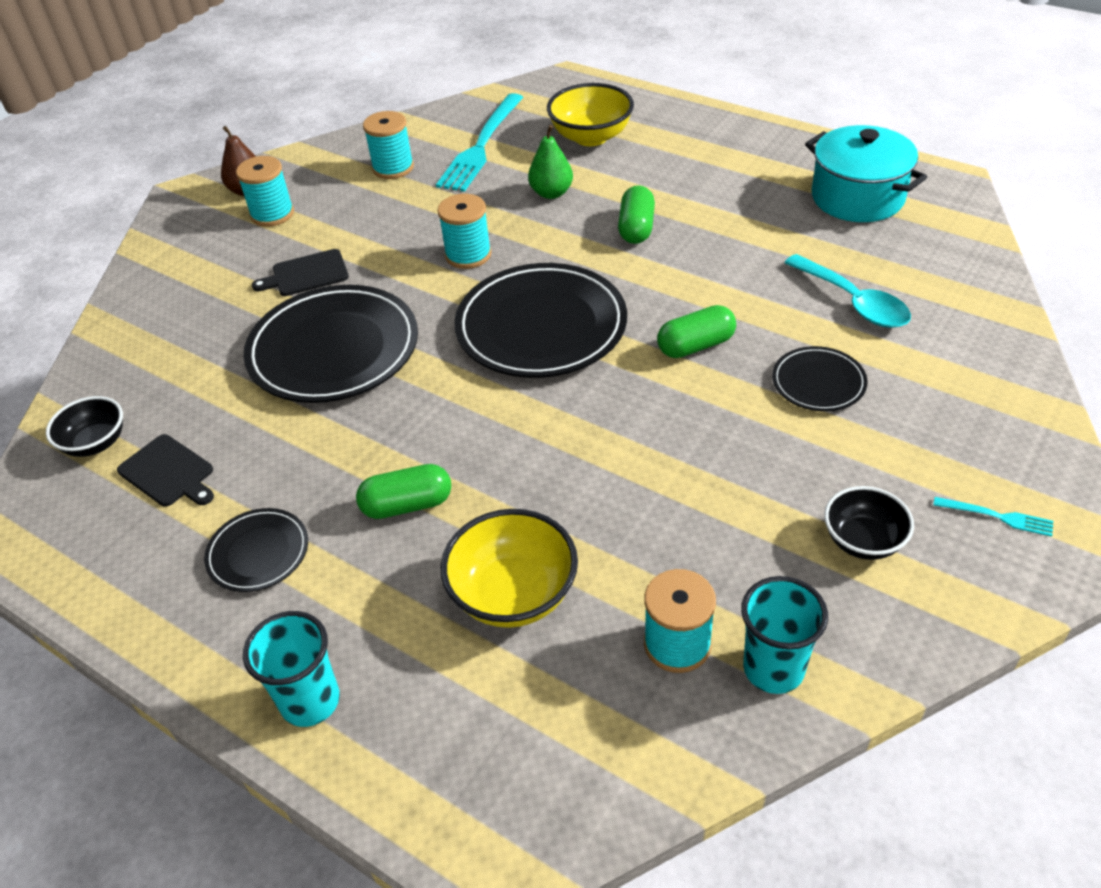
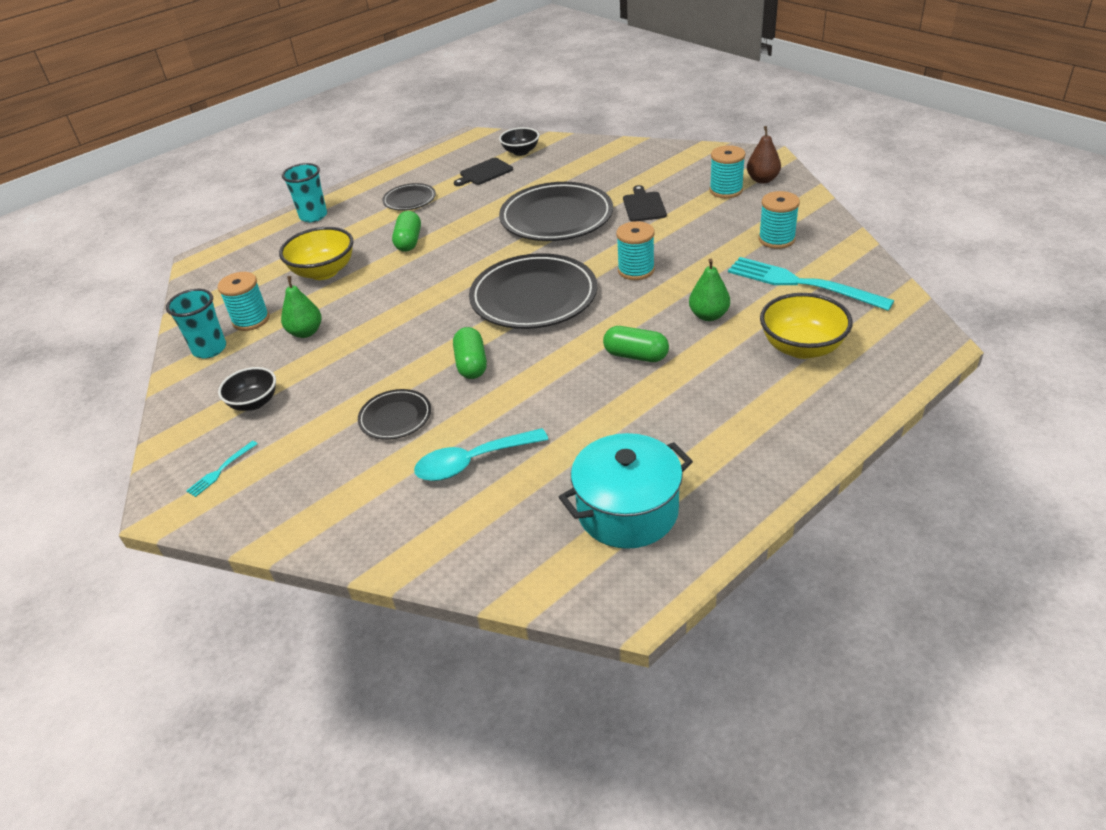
camera: 105 degrees right, 5 degrees down
none -> green pear [281,276,322,338]

